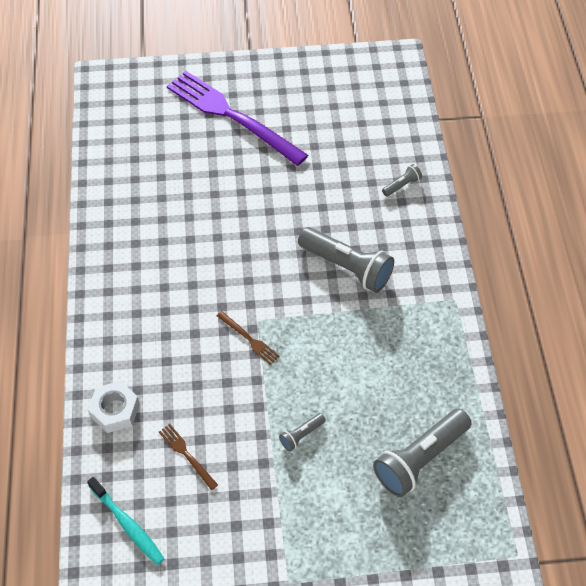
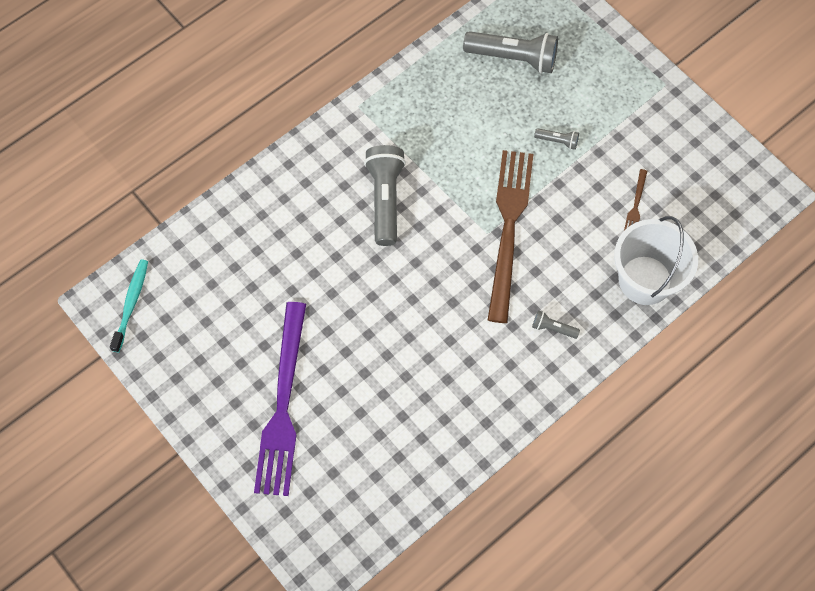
camera: 125 degrees left, 10 degrees up
turquoise toothbrush [87,477,165,565] -> turquoise toothbrush moved to [110,260,148,353]
white nut [88,381,140,433] -> white bucket [614,216,698,305]
brown fork [217,311,280,365] -> brown fork [488,150,533,323], size x2.49
grey flashlight [382,164,422,197] -> grey flashlight moved to [532,310,580,339]

